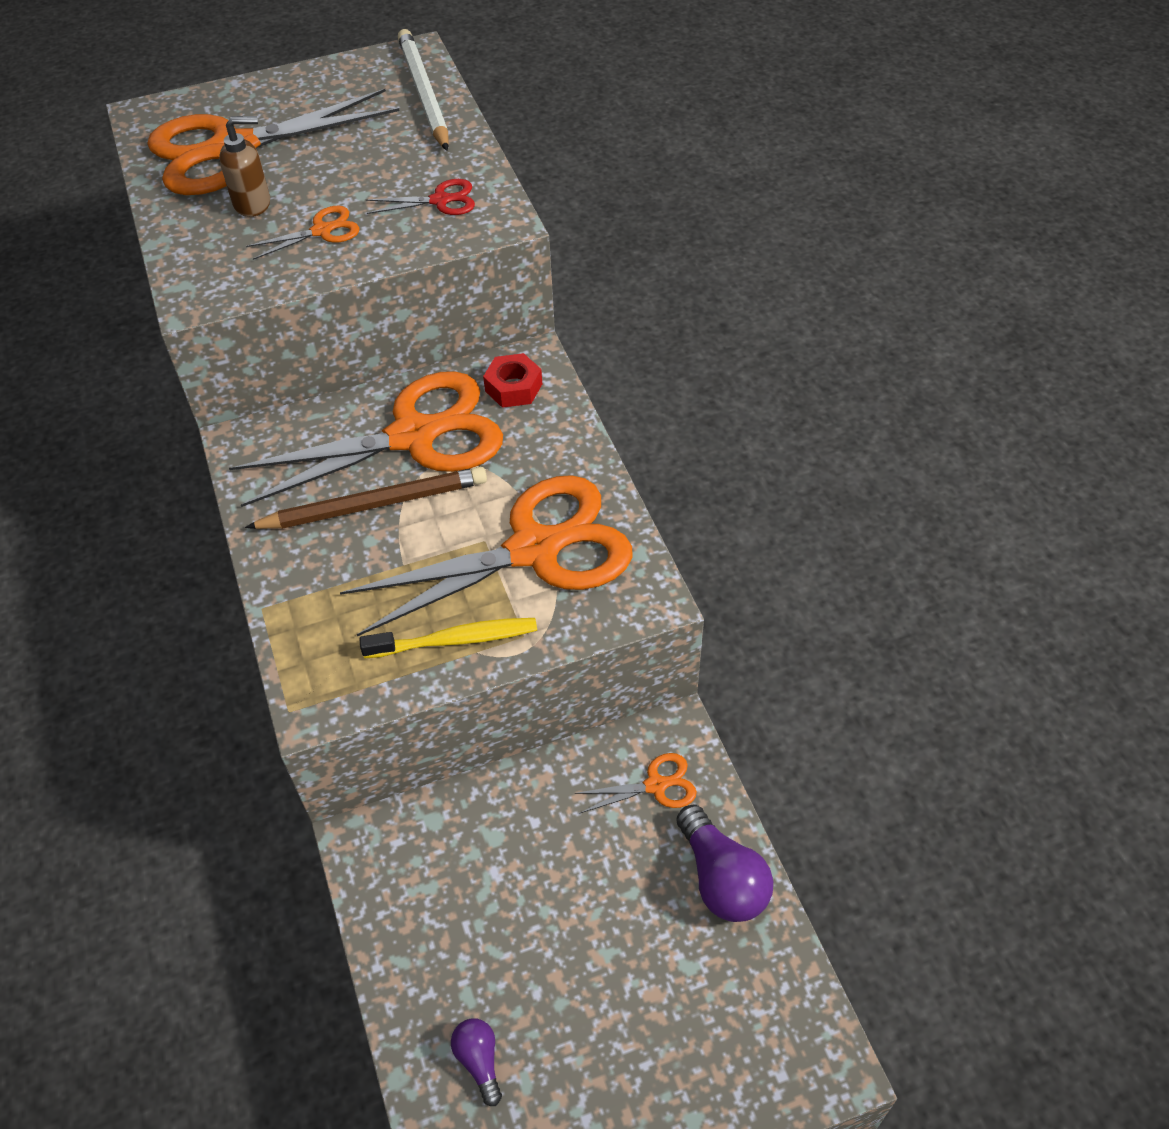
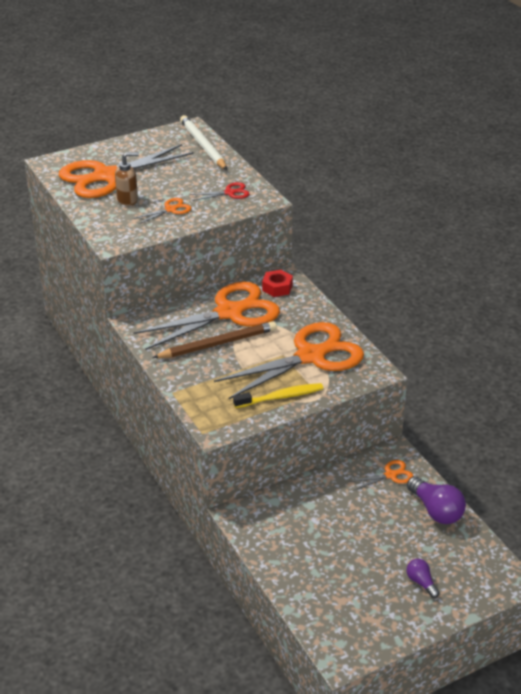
camera: 10 degrees left, 15 degrees down
purple light bulb [451,1018,502,1106] -> purple light bulb moved to [406,559,439,598]

